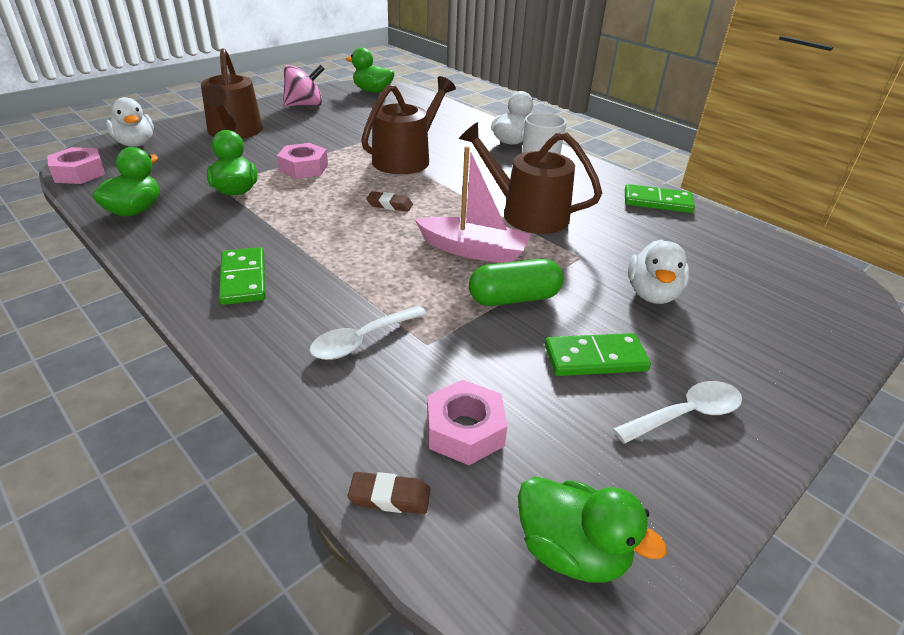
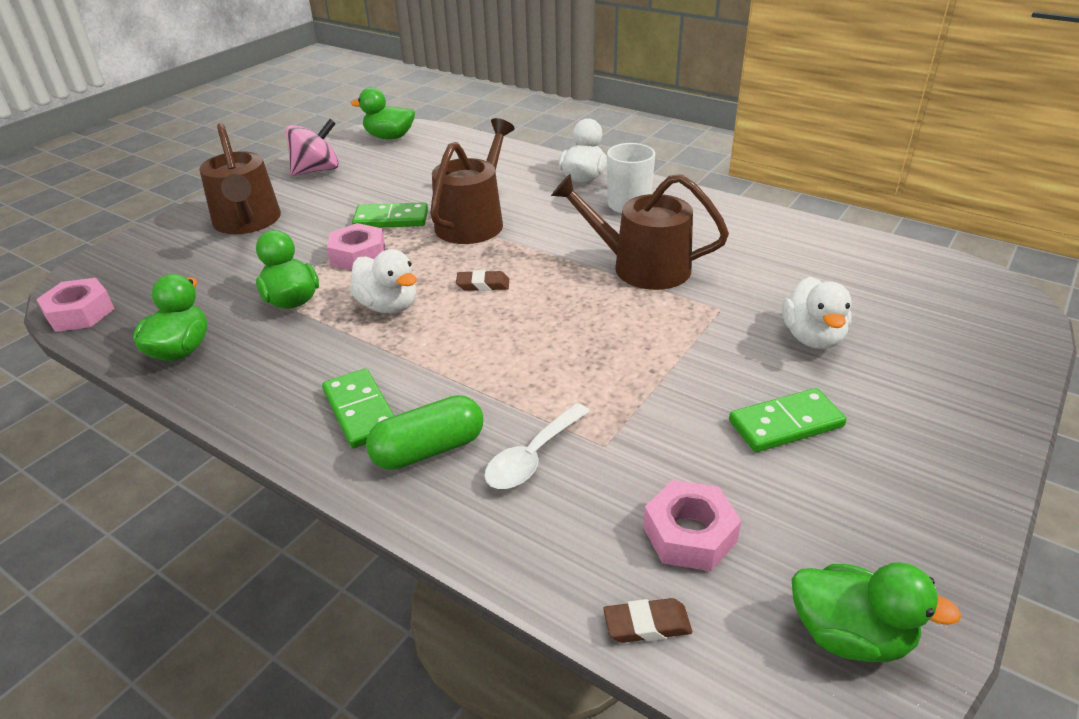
camera: 10 degrees left, 0 degrees up
white duck [106,97,154,147] -> white duck moved to [350,249,417,314]
pink boat [415,146,531,263] -> none
green capsule [469,259,563,306] -> green capsule moved to [366,395,483,470]
white spoon [613,381,742,444] -> none
green domino [625,184,695,213] -> green domino moved to [352,202,428,228]

